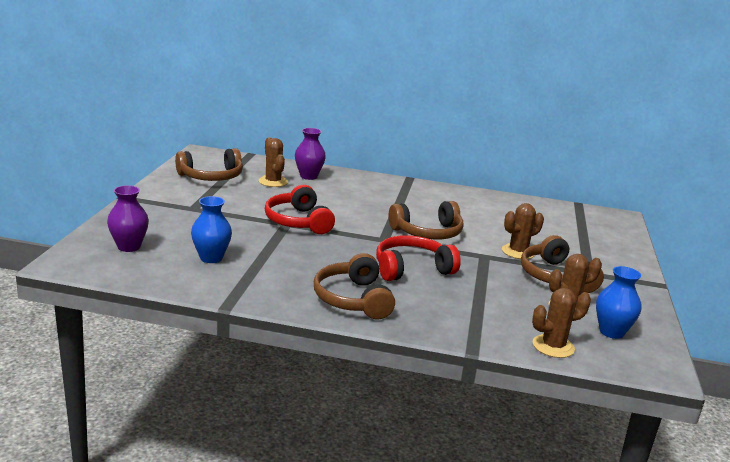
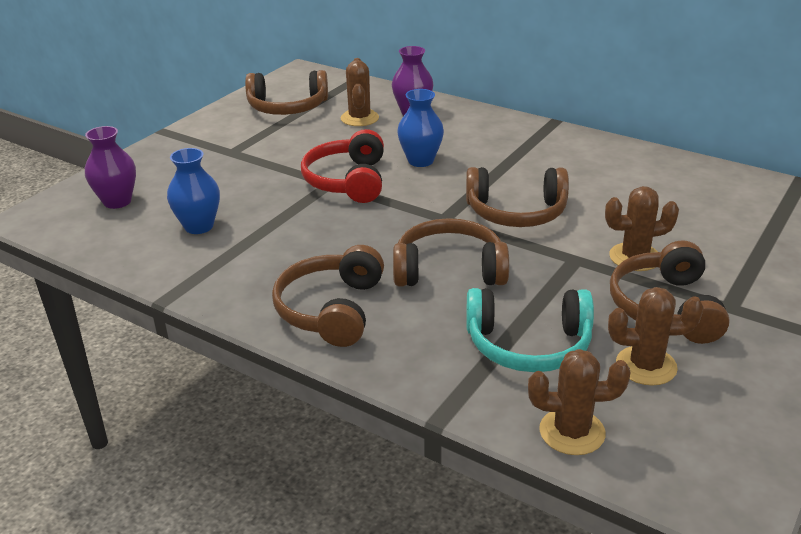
camera: 25 degrees right, 10 degrees up
red headphones [376,235,461,281] -> brown headphones [393,218,509,286]
blue vase [596,266,642,339] -> blue vase moved to [397,89,444,167]
none -> turquoise headphones [466,288,594,372]

